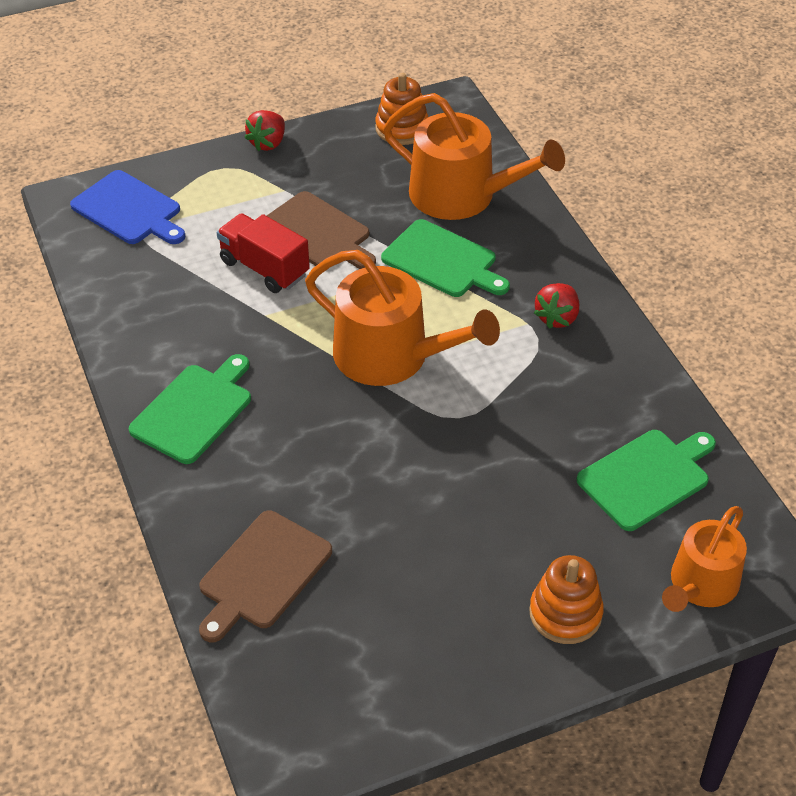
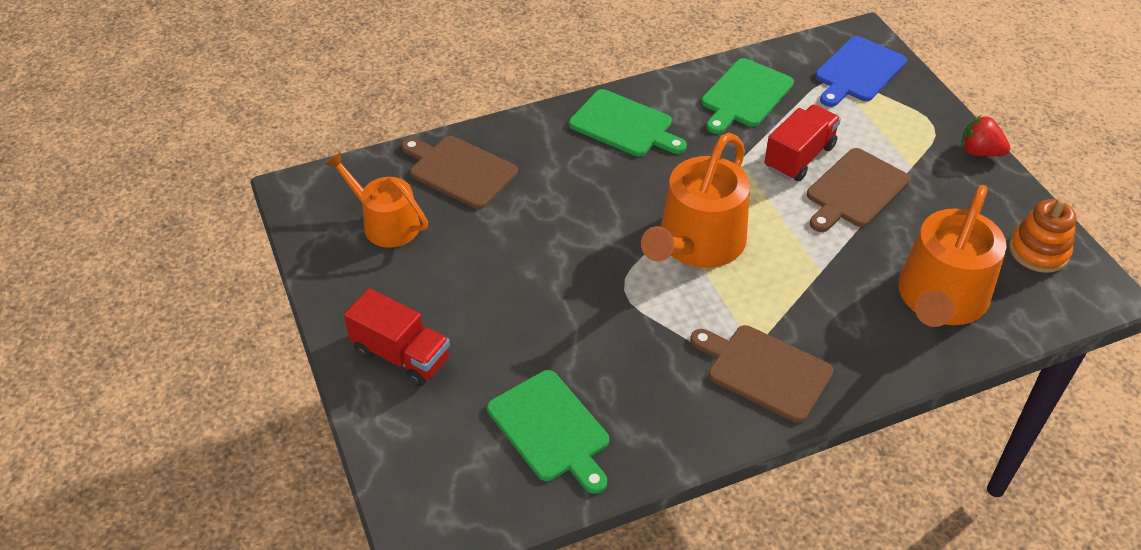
camera: 90 degrees right, 0 degrees up
green cutting board [381,219,510,297] -> green cutting board moved to [701,58,794,134]
orange stacking toy [529,555,604,644] -> red truck [344,288,450,386]
red strawberry [534,283,579,329] -> brown cutting board [690,325,834,423]
orange watering can [662,506,747,612] -> orange watering can moved to [325,152,428,248]

